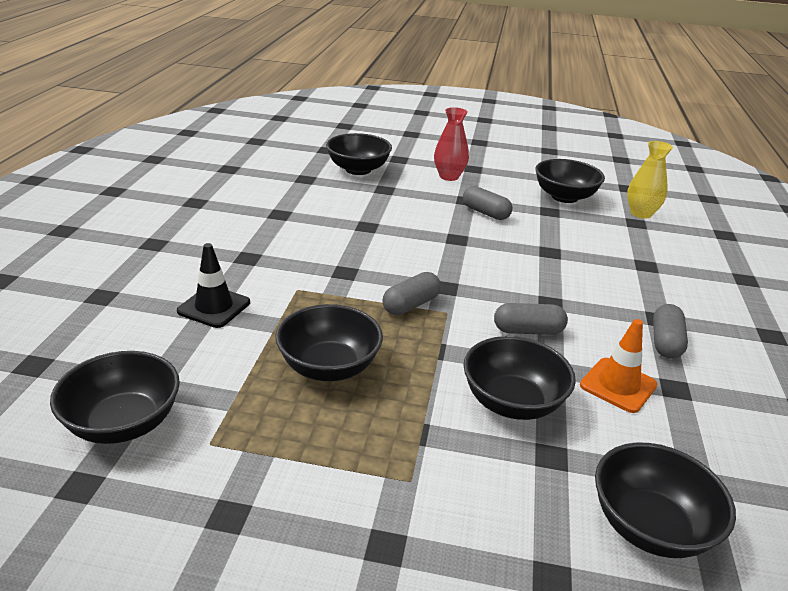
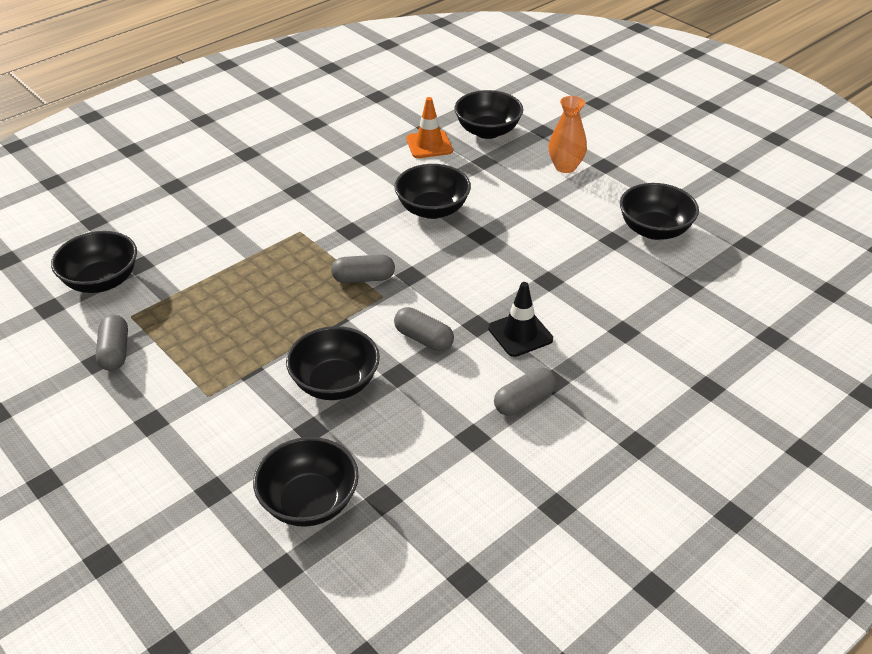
camera: 40 degrees right, 10 degrees up
black traffic cone [177,243,250,328] -> black traffic cone moved to [488,282,553,357]
black bowl [275,304,383,381] -> black bowl moved to [394,164,471,219]
red vase [434,107,469,181] -> orange vase [549,96,587,173]
grey capsule [463,186,513,220] -> grey capsule moved to [96,315,128,371]
orange traffic cone [580,319,657,413] -> orange traffic cone moved to [406,97,453,158]
yellow vase [627,141,673,219] -> none

